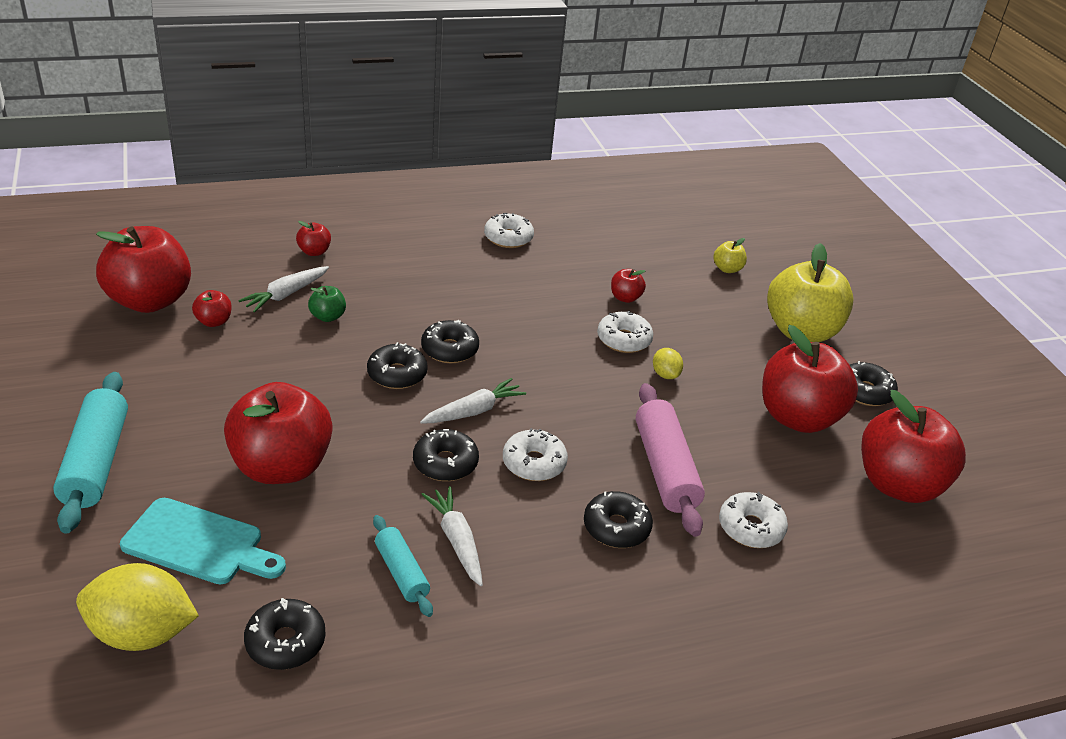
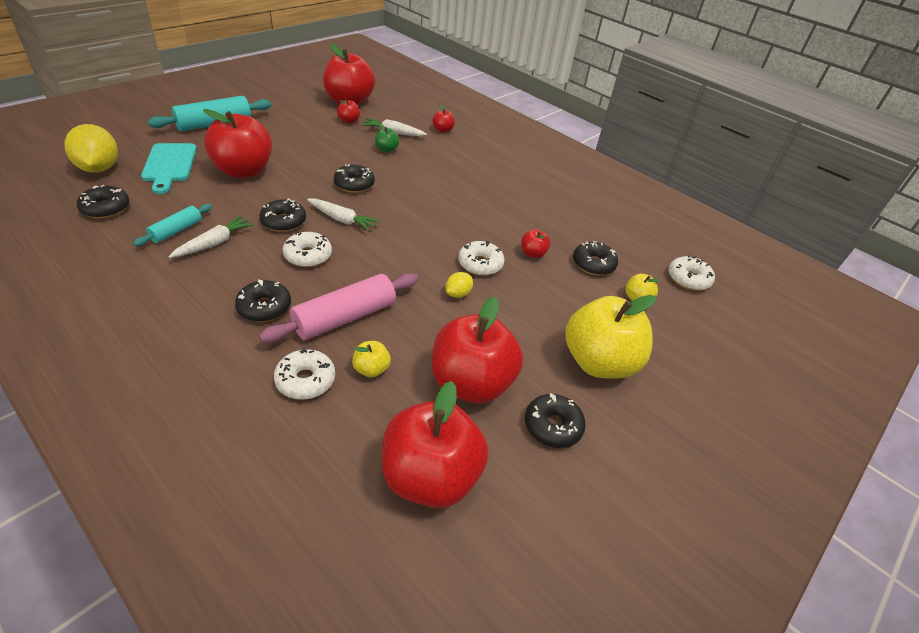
camera: 60 degrees right, 5 degrees up
black donut [421,320,479,363] -> black donut moved to [573,241,618,275]
white donut [484,213,534,248] -> white donut moved to [668,255,715,291]
none -> yellow apple [352,341,391,378]

